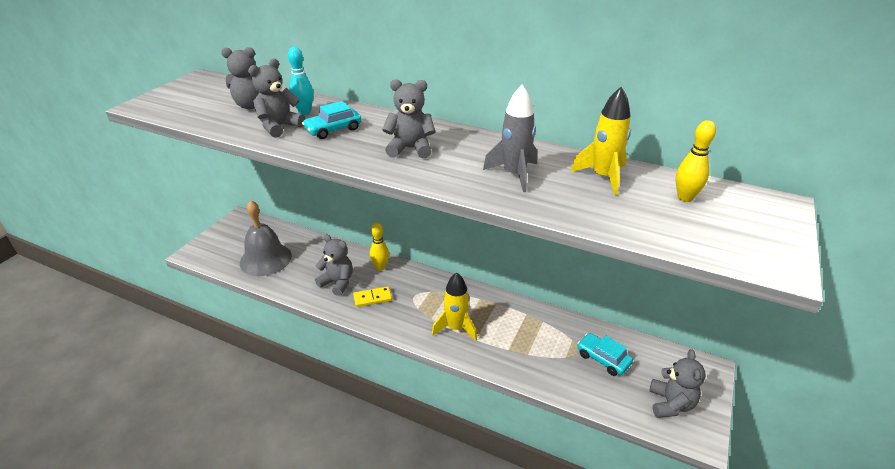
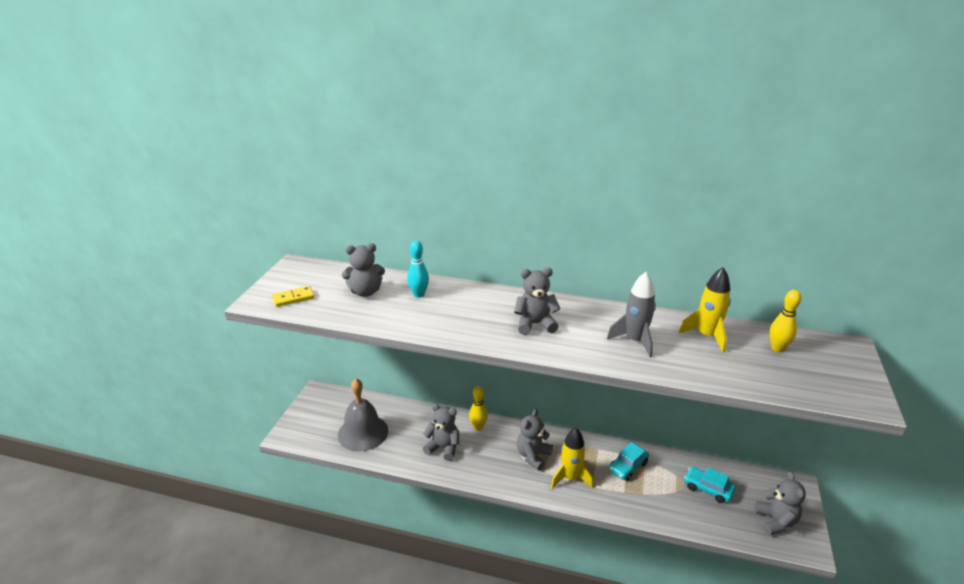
camera: 10 degrees left, 5 degrees down
grey teddy bear [248,59,306,138] -> grey teddy bear moved to [517,409,553,470]
turquoise car [302,101,362,139] -> turquoise car moved to [608,442,649,481]
yellow domino [353,286,392,307] -> yellow domino moved to [272,286,314,307]

